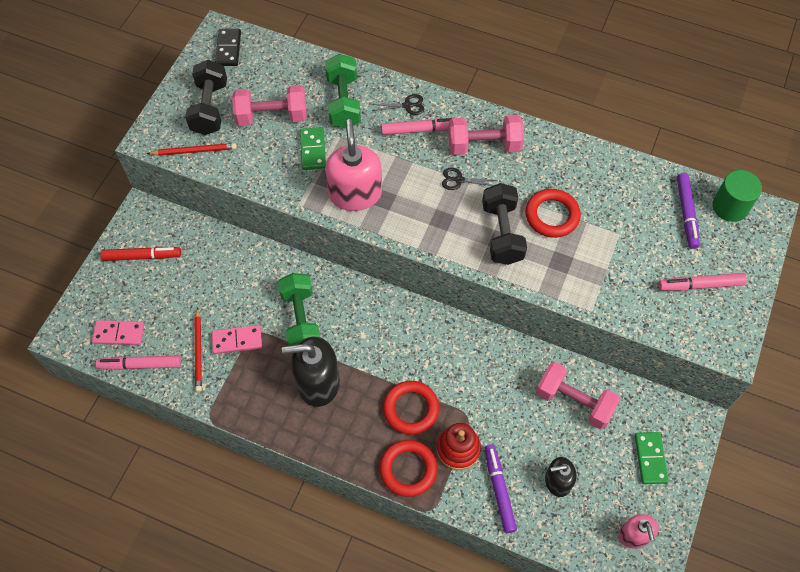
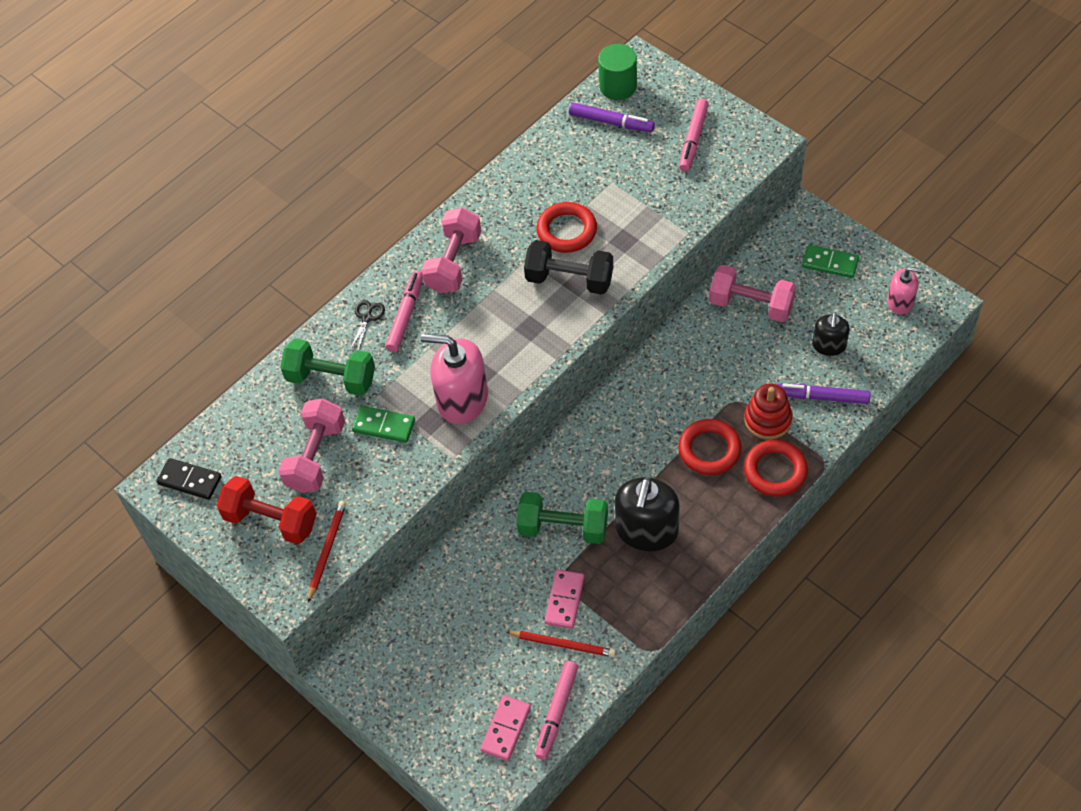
camera: 65 degrees left, 5 degrees down
red marker [101,247,181,261] -> none
black dumbbell [185,60,227,135] -> red dumbbell [217,476,316,544]
black scissors [442,168,497,190] -> none
pink dumbbell [536,362,620,429] -> pink dumbbell turned 60 degrees clockwise [709,265,796,322]

